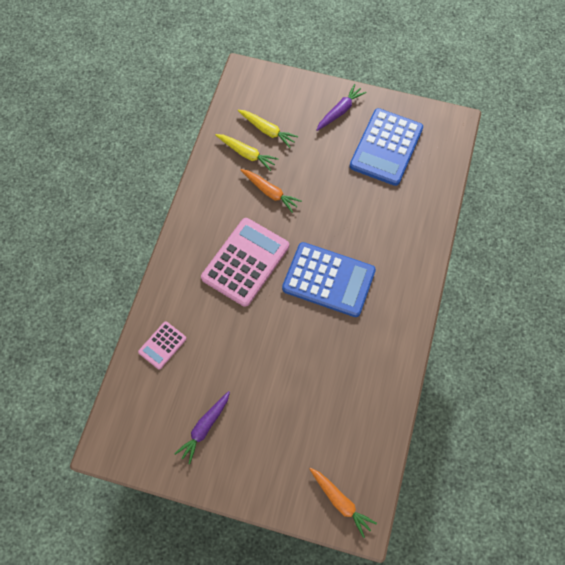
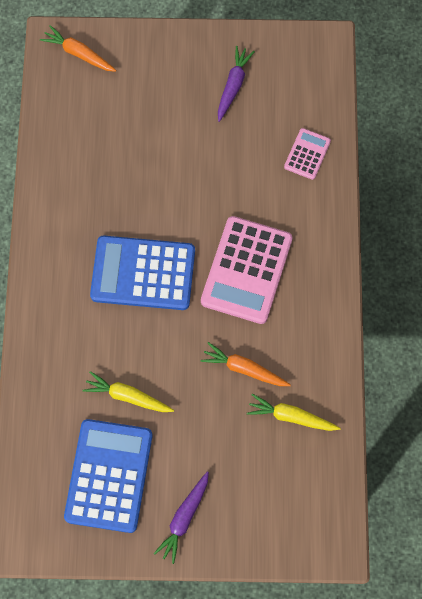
camera: 165 degrees right, 5 degrees up
yellow carrot [238,110,299,148] -> yellow carrot moved to [83,371,174,412]

